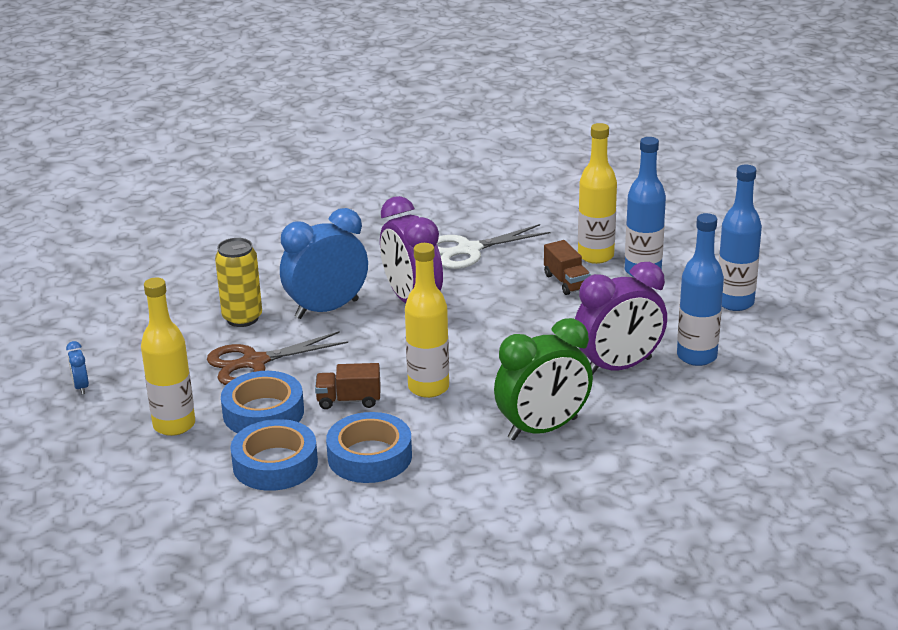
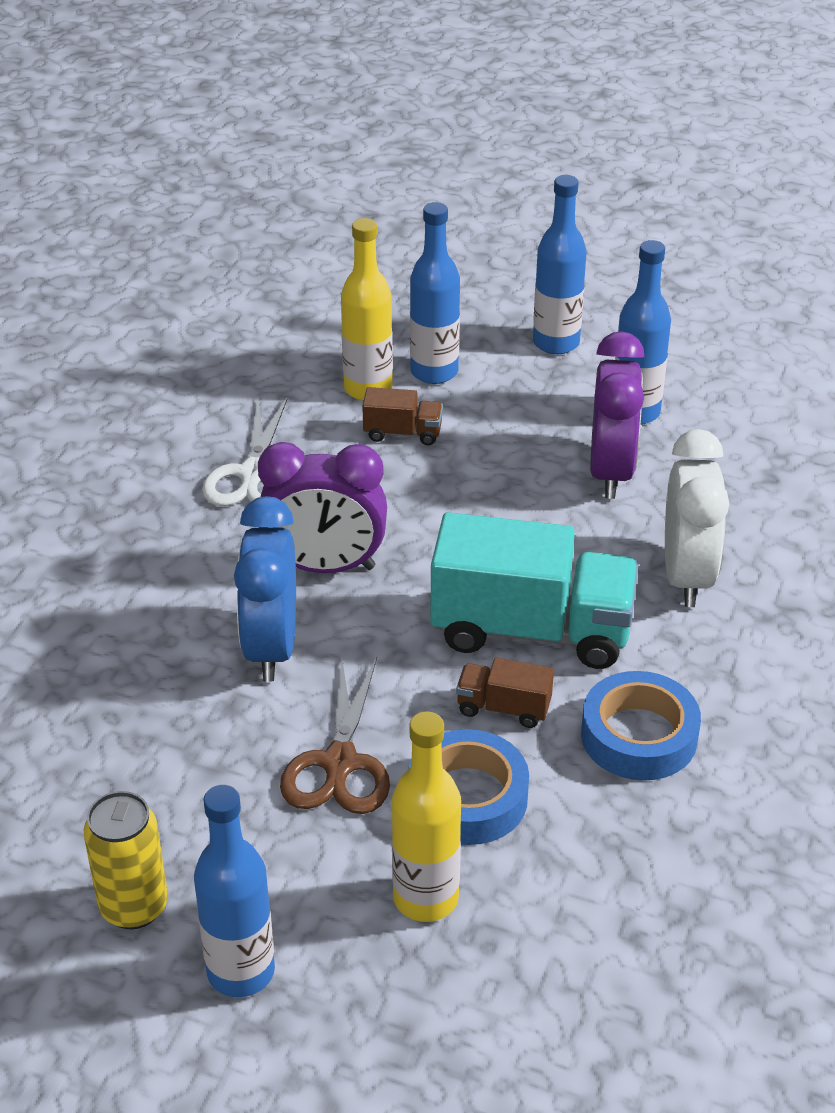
camera: 60 degrees left, 10 degrees up
blue clock [66,341,89,394] -> blue bottle [194,785,275,997]
yellow can [215,238,262,327] -> yellow can moved to [84,791,168,929]
blue tape [230,419,318,491] -> none
brown truck [315,363,381,409] -> brown truck turned 75 degrees clockwise [456,658,554,728]
yellow bottle [405,243,449,398] -> turquoise truck [430,512,638,669]
green clock [494,318,593,440] -> white clock [665,429,729,607]

